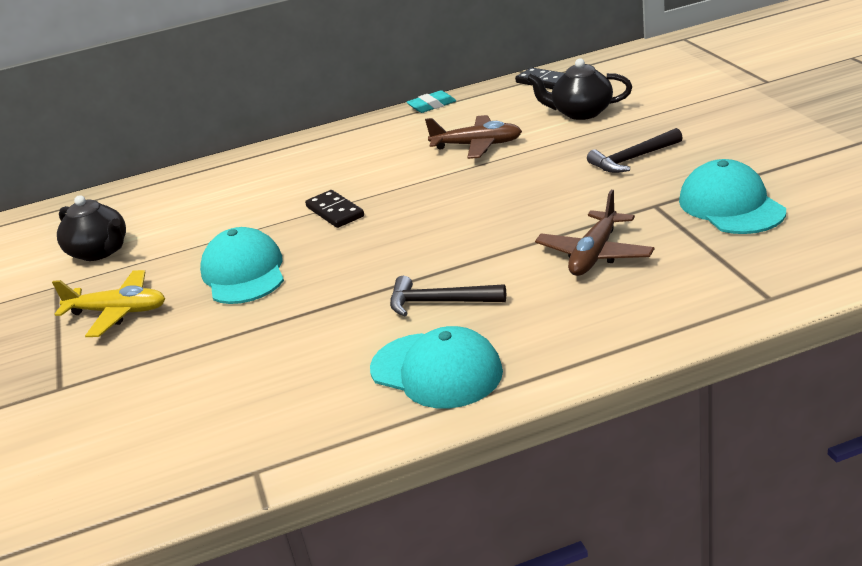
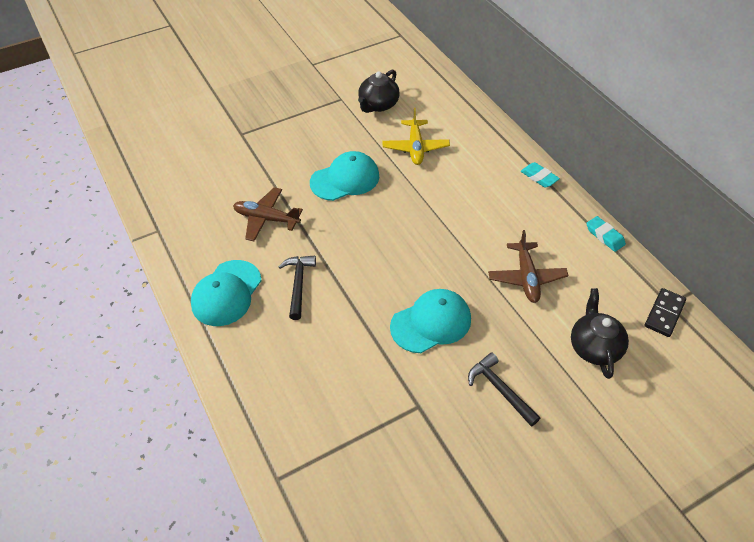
camera: 75 degrees right, 20 degrees up
yellow plane [52,270,165,337] -> yellow plane moved to [382,108,450,165]
black domino [305,190,364,228] -> none
brown plane [535,190,654,276] -> brown plane moved to [233,187,303,241]
turquoise cap [679,159,786,234] -> turquoise cap moved to [390,289,471,353]
none -> turquoise eraser [521,162,560,188]

